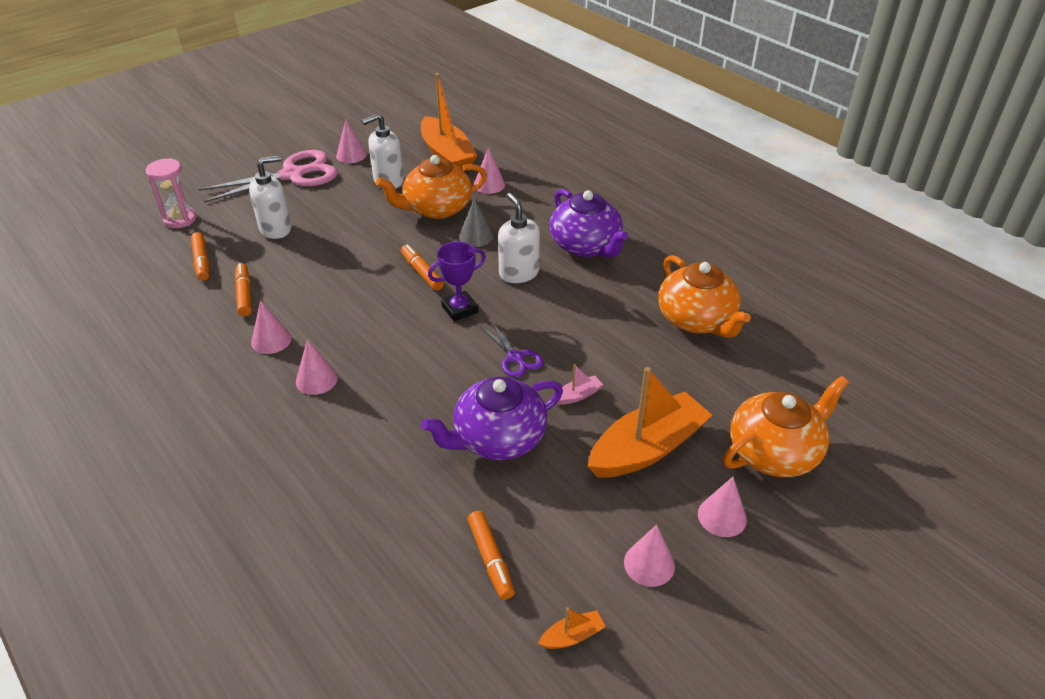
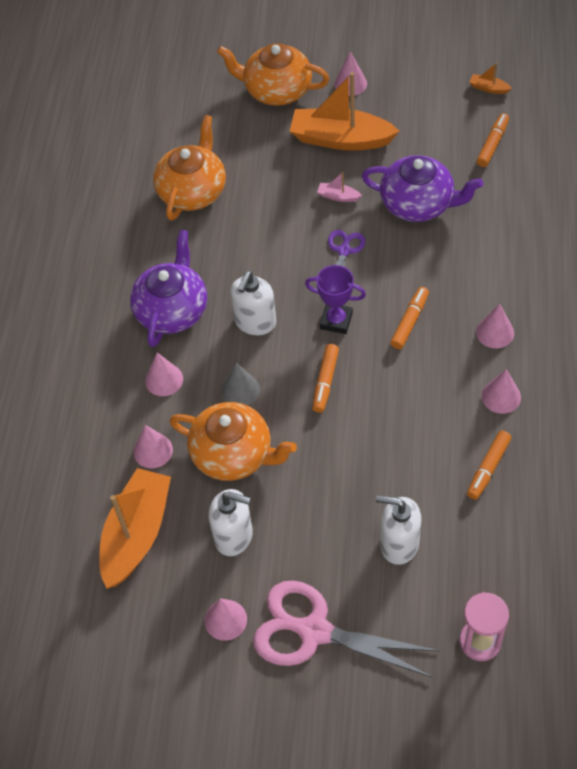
camera: 130 degrees left, 15 degrees up
orange marker [191,232,209,281] -> orange marker moved to [390,287,429,349]
pink cone [624,525,675,587] -> pink cone moved to [145,353,183,396]

